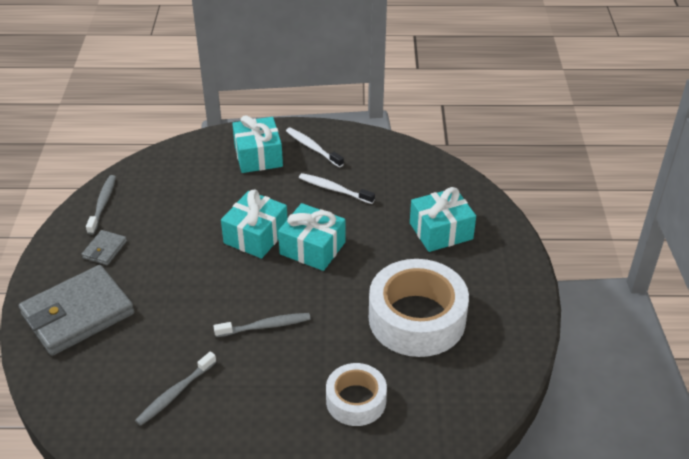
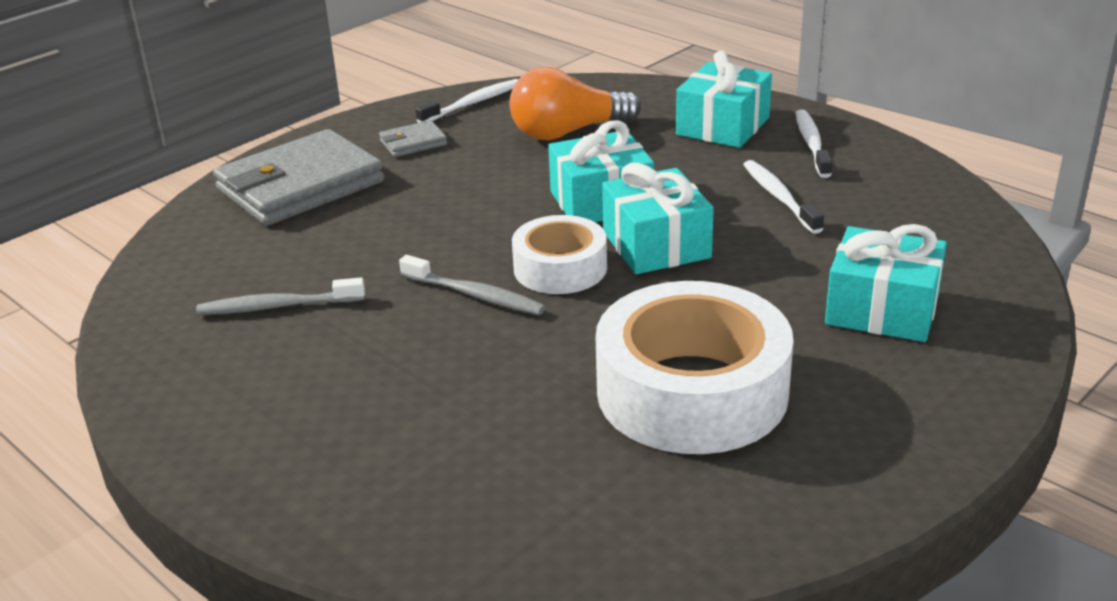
camera: 45 degrees right, 10 degrees down
grey wallet [19,265,134,356] -> grey wallet turned 45 degrees counterclockwise [213,129,384,226]
grey toothbrush [86,175,116,235] -> white toothbrush [416,79,518,123]
white tape [326,363,387,426] -> white tape moved to [512,215,607,294]
none -> orange light bulb [509,67,641,140]

